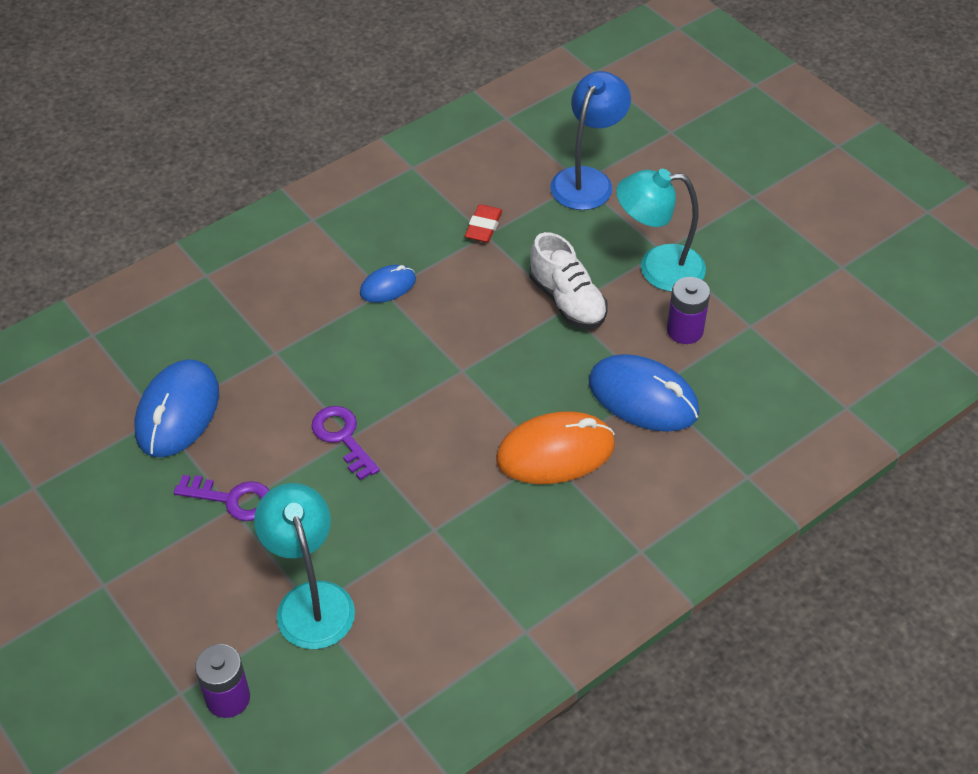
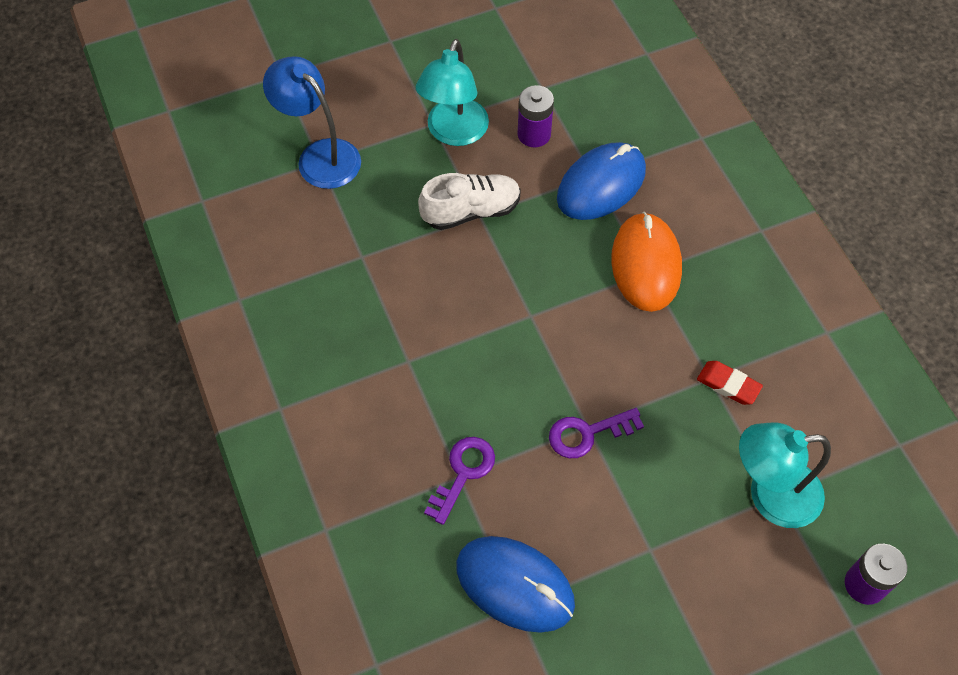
camera: 75 degrees left, 10 degrees up
purple key [174,475,270,521] -> purple key moved to [424,437,495,525]
blue mouse [360,265,416,303] -> none
red eraser [465,204,502,243] -> red eraser moved to [697,361,763,405]

